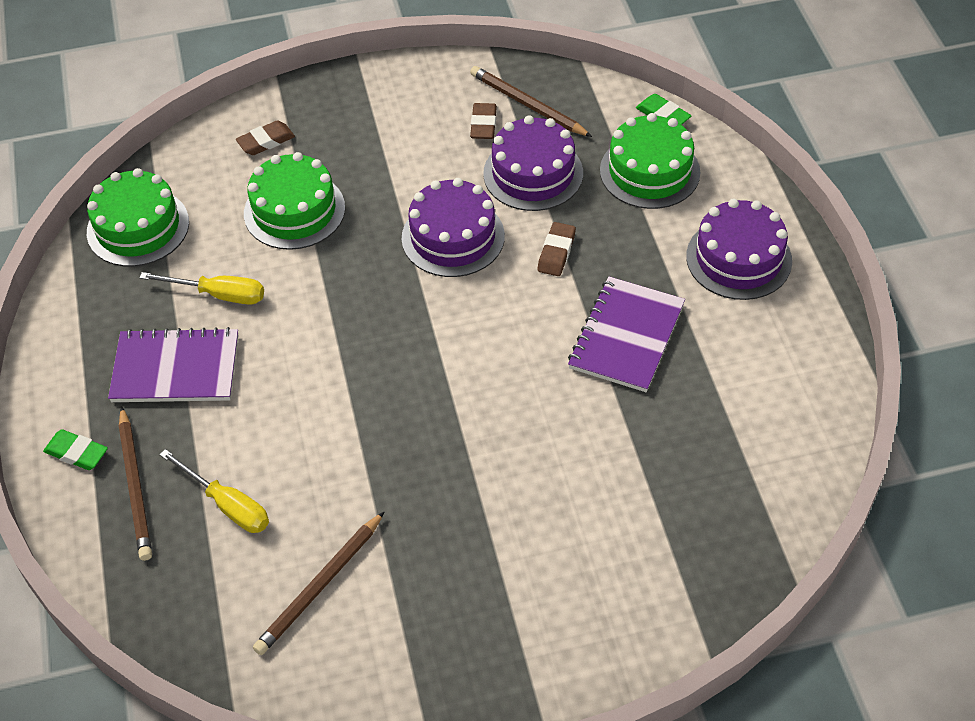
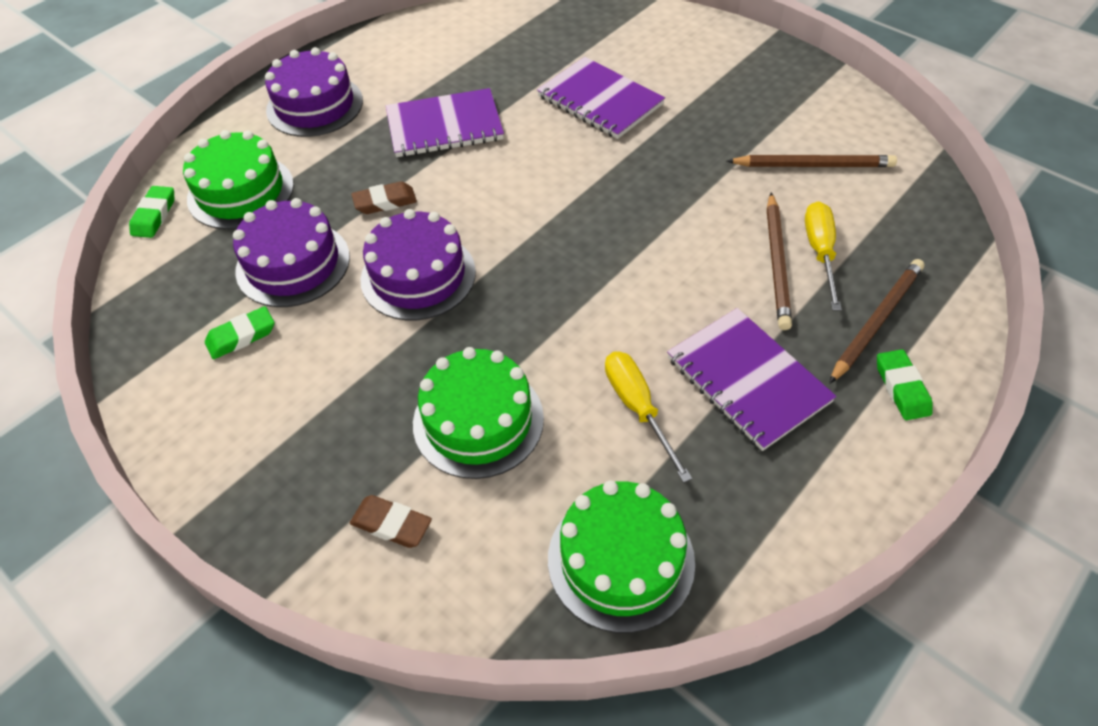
camera: 125 degrees left, 0 degrees up
brown pencil [470,66,592,137] -> brown pencil moved to [767,193,792,330]
brown eraser [470,103,497,139] -> green eraser [205,306,274,359]
none -> purple notebook [537,57,665,139]

